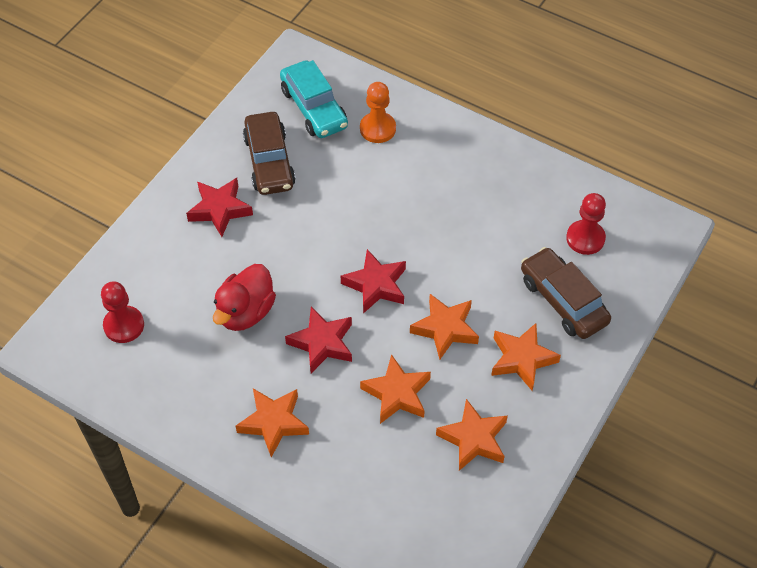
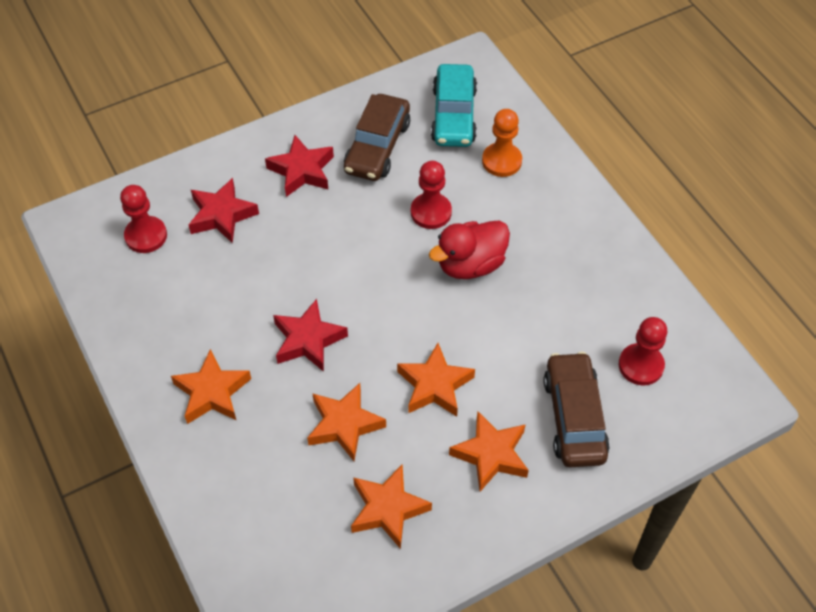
camera: 30 degrees right, 0 degrees up
red duck [213,264,276,331] -> red duck moved to [429,221,510,279]
red star [341,249,406,313] -> red star moved to [189,178,259,243]
none -> red pawn [411,161,452,229]

